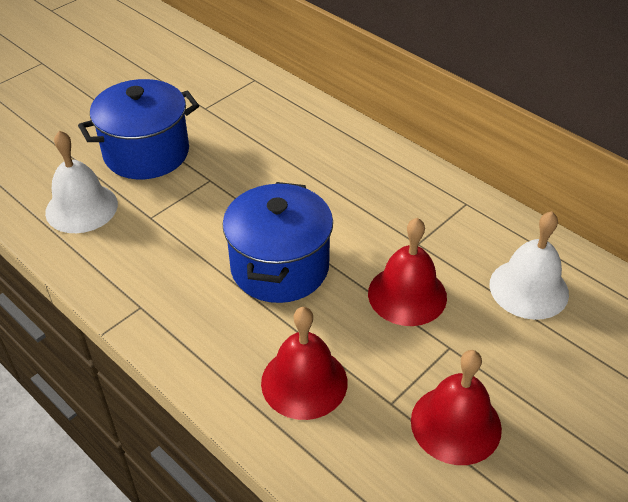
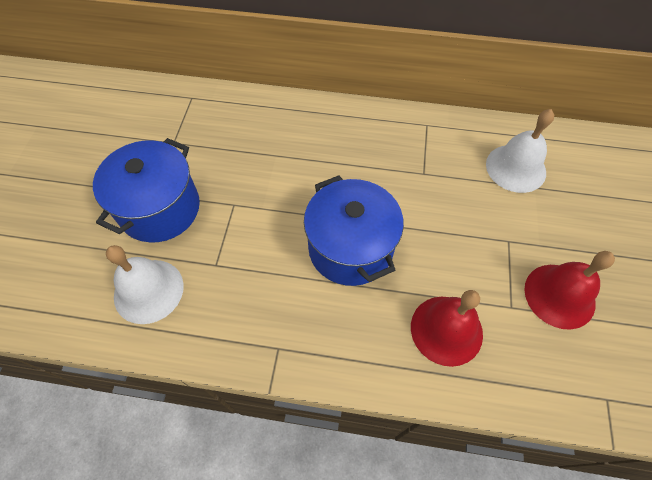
camera: 35 degrees left, 15 degrees up
red bell [368,218,447,326] -> none

